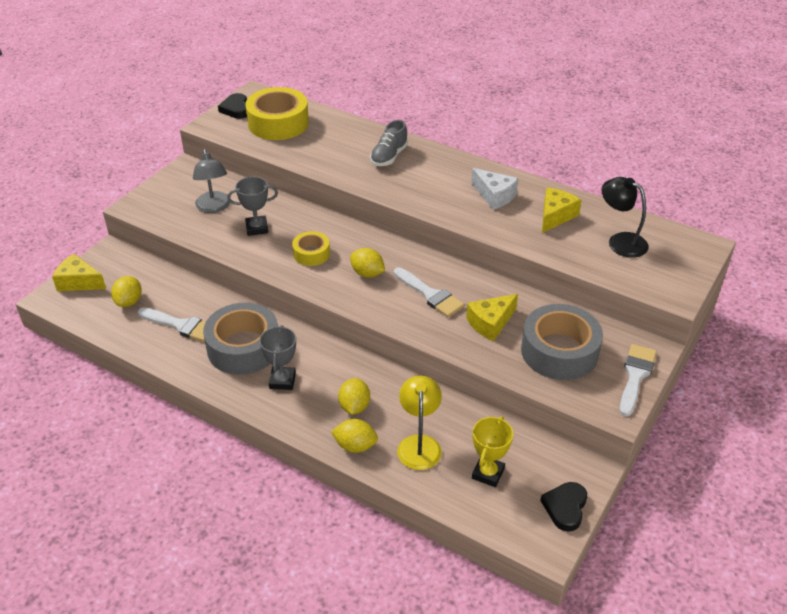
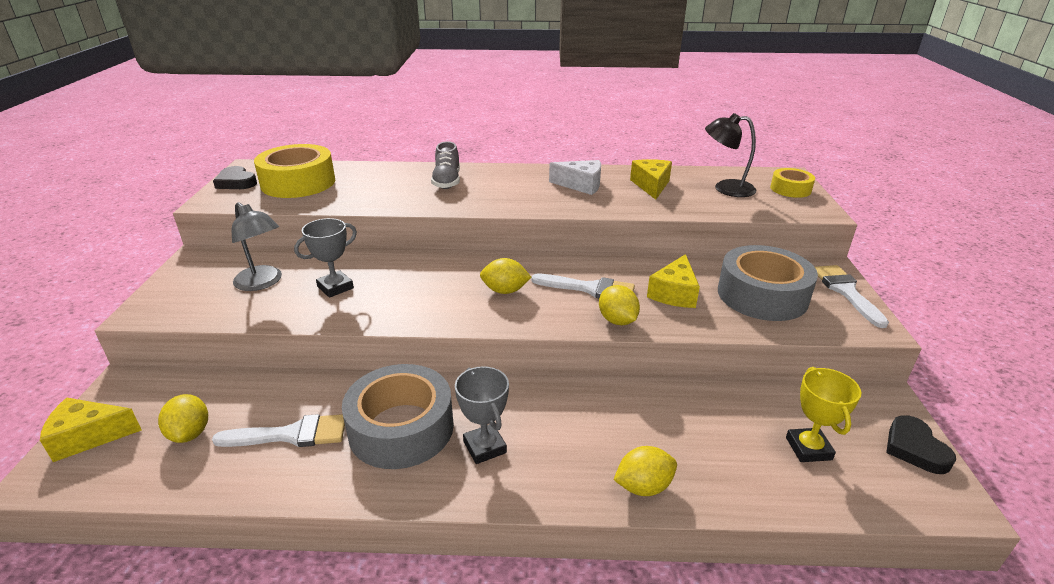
camera: 30 degrees left, 10 degrees down
yellow tape [292,231,330,266] -> yellow tape moved to [770,168,815,198]
yellow lemon [338,378,370,415] -> yellow lemon moved to [599,285,640,325]
yellow lamp [397,376,442,470] -> none

